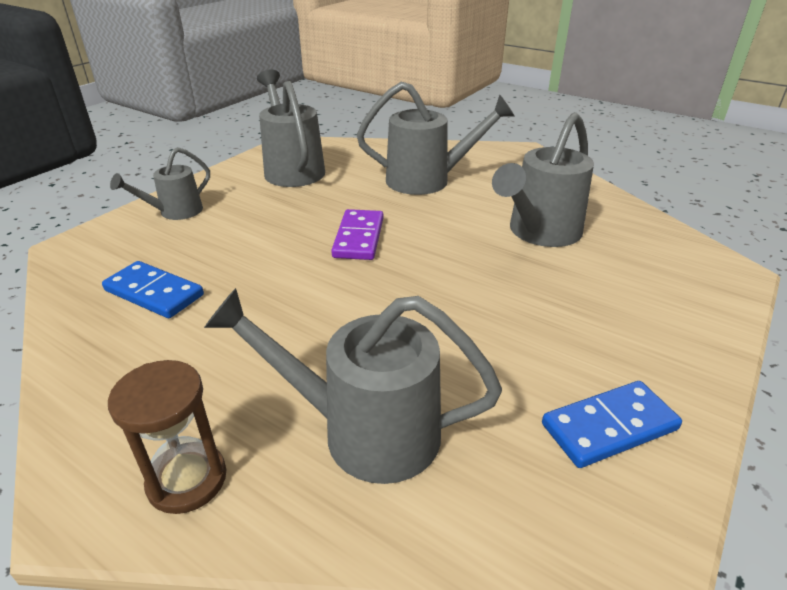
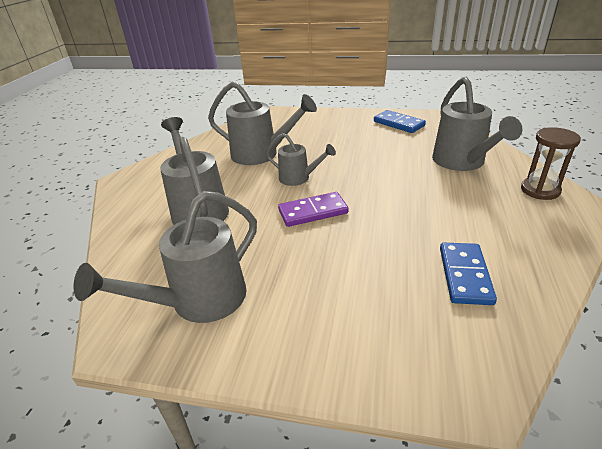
camera: 110 degrees left, 0 degrees up
grey watering can [110,147,210,220] -> grey watering can moved to [266,133,336,186]

